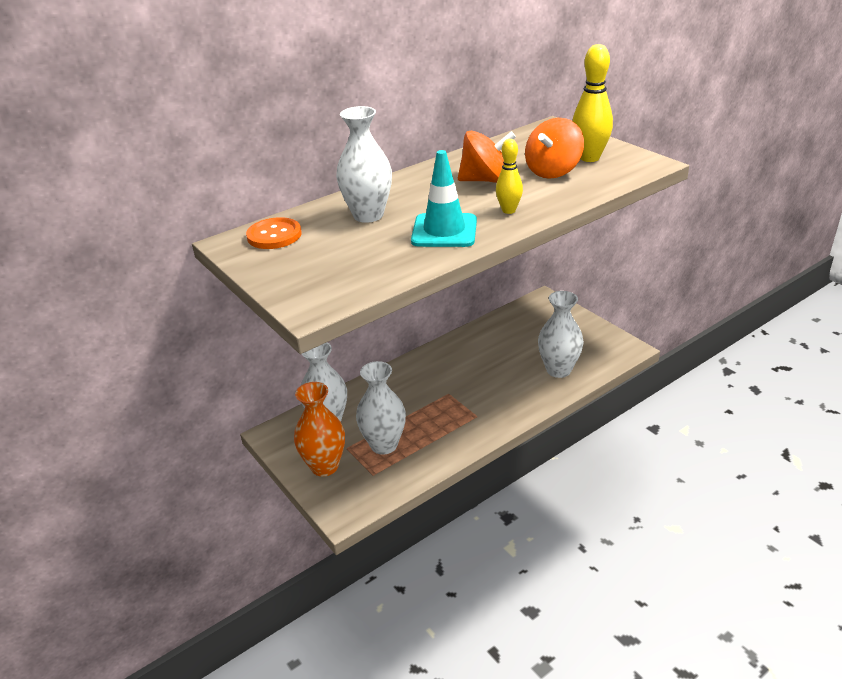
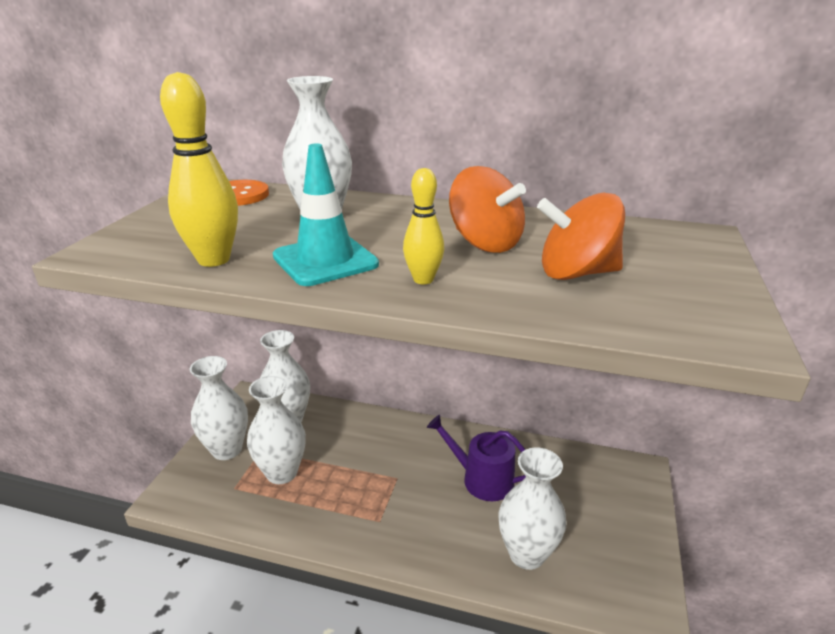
camera: 50 degrees right, 5 degrees down
orange vase [294,382,345,477] -> white vase [190,356,248,460]
yellow bowling pin [573,44,613,162] -> yellow bowling pin moved to [160,72,238,267]
none -> purple watering can [427,415,526,501]

